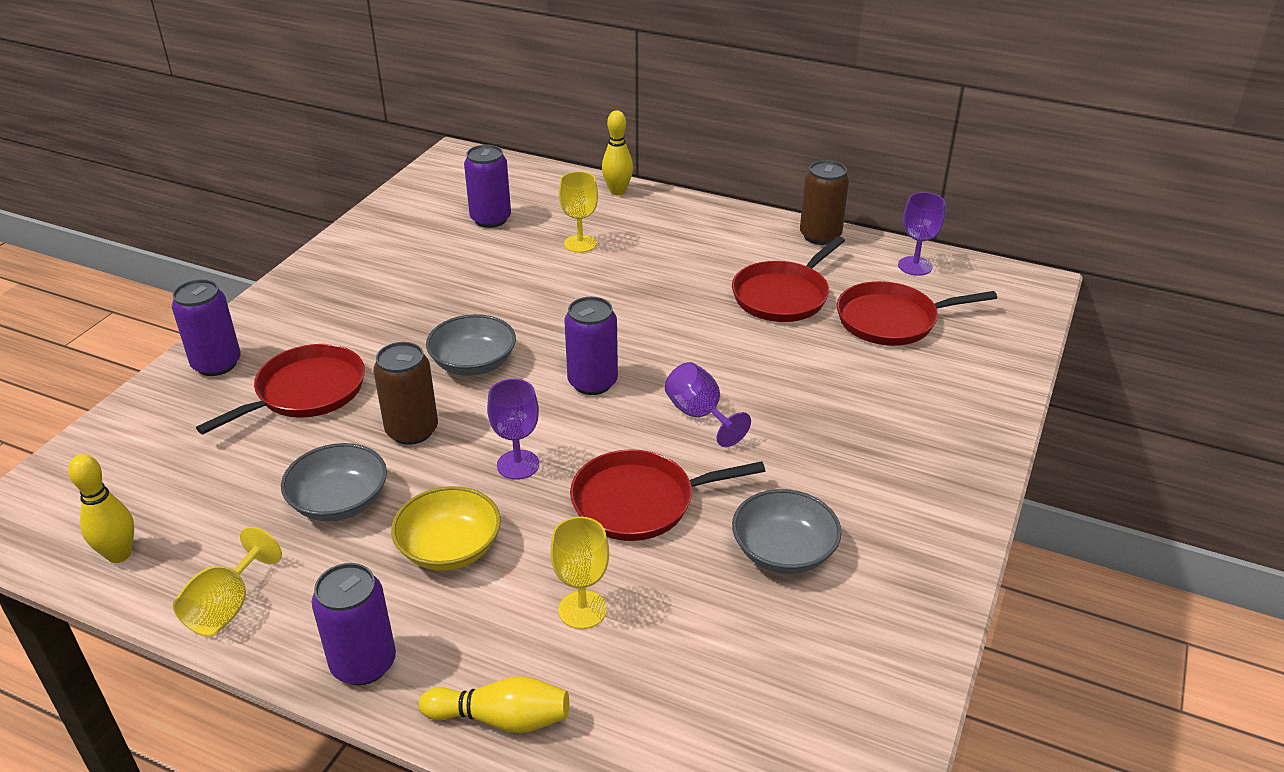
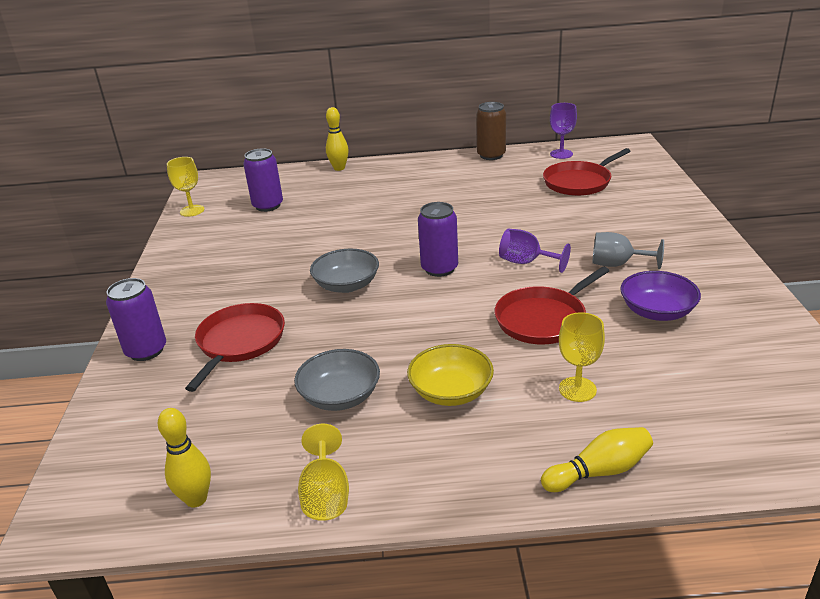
camera: 25 degrees left, 5 degrees down
purple can [312,563,396,685] -> none
brown can [373,342,438,445] -> none
purple goblet [487,379,539,480] -> none
yellow goblet [559,171,598,253] -> yellow goblet moved to [167,157,204,217]
red pan [732,236,845,322] -> none
grey bowl [732,489,841,574] -> purple bowl [620,271,701,321]
none -> grey goblet [592,232,664,269]

